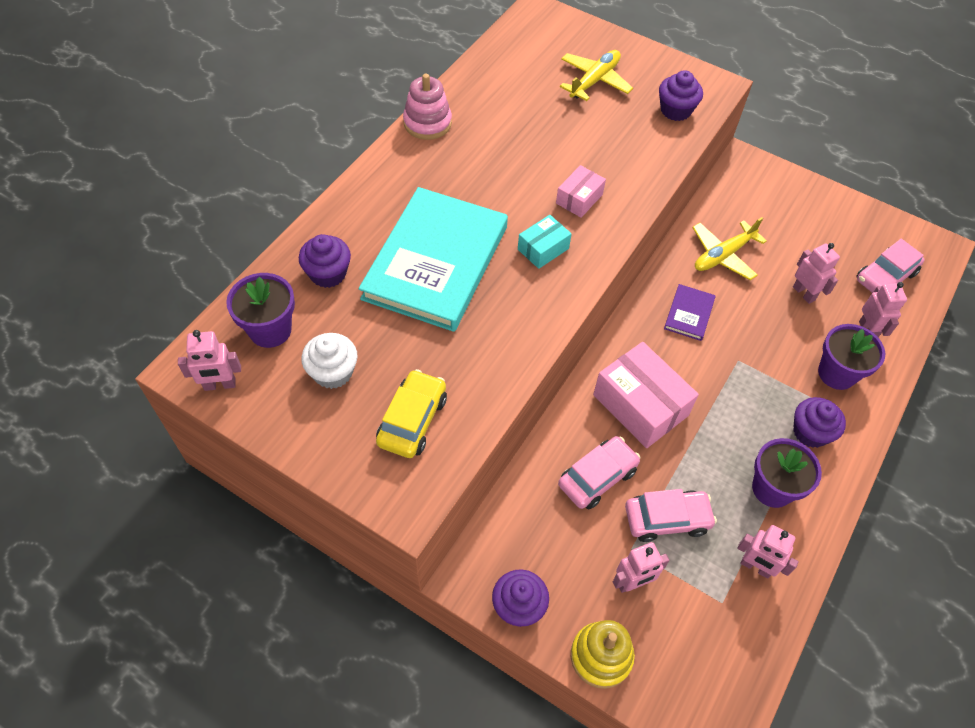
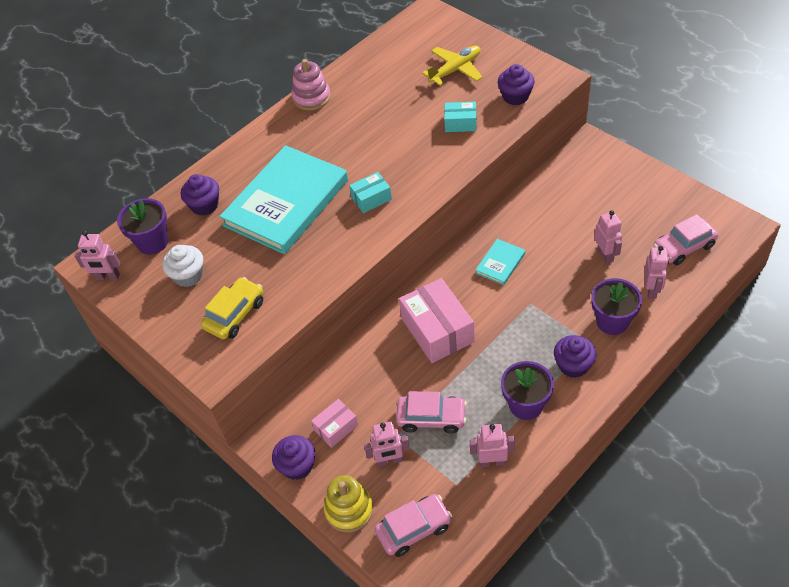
camera: 20 degrees right, 5 degrees down
pink box [556,165,606,218] -> pink box moved to [311,399,358,448]
pink car [558,436,640,510] -> pink car moved to [375,494,452,557]
purple book [664,284,716,341] -> turquoise book [476,239,525,285]
yellow plane [692,217,767,280] -> none
pink robot [737,525,799,579] -> pink robot turned 135 degrees clockwise [470,424,515,467]
none -> turquoise box [444,102,477,132]

